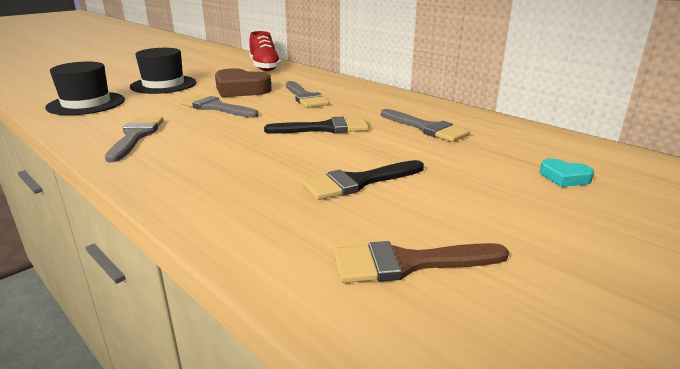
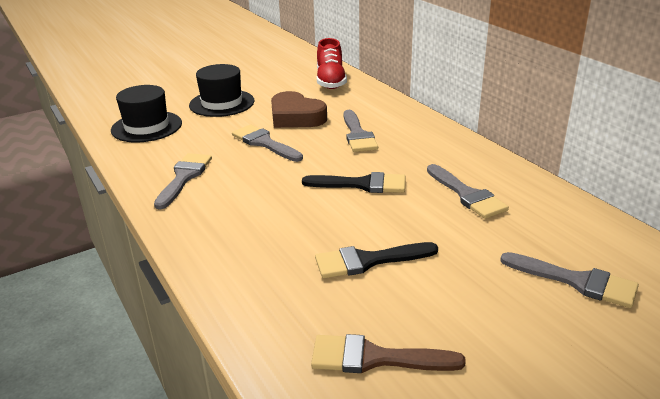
camera: 15 degrees right, 5 degrees up
turquoise heart [540,159,594,187] -> grey brush [500,252,639,308]

